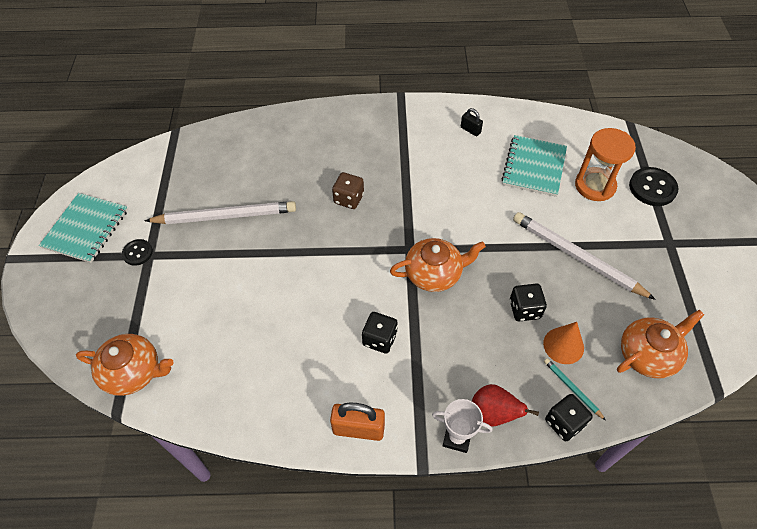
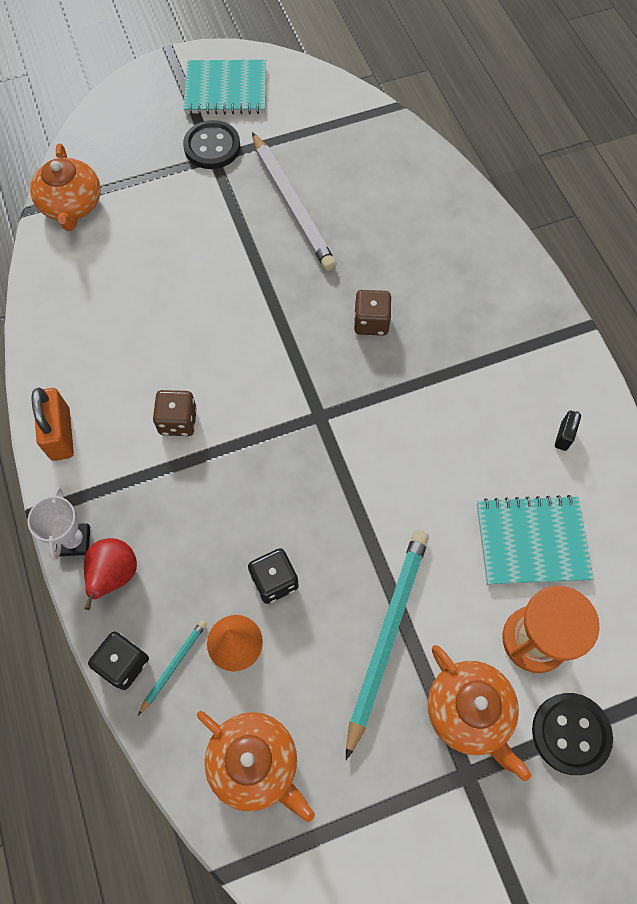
camera: 70 degrees right, 10 degrees up
black button [122,239,153,266] -> black button [183,120,240,169], size x1.66
black dice [362,312,398,354] -> brown dice [153,390,197,436]
orange teapot [390,238,486,292] -> orange teapot moved to [428,645,532,782]
white pencil [513,212,656,300] -> turquoise pencil [346,530,429,760]

